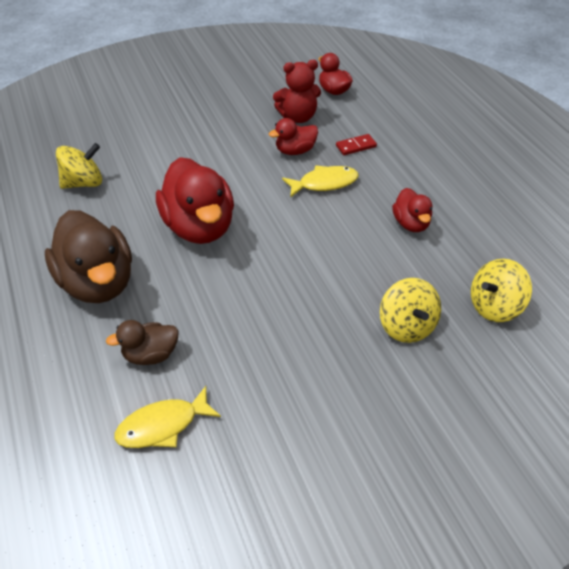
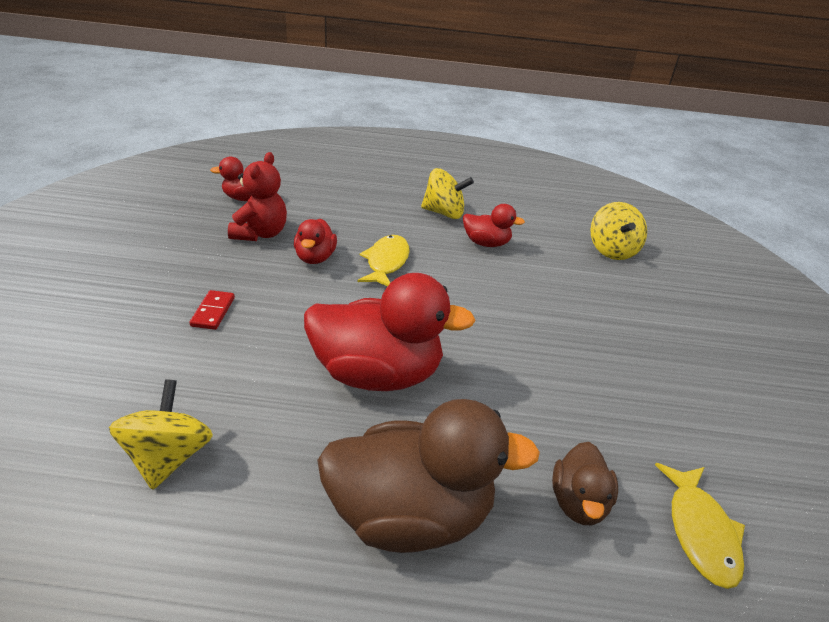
camera: 65 degrees left, 10 degrees down
red domino [336,134,377,155] -> red domino moved to [189,290,235,330]
yellow spinning top [380,278,441,343] -> yellow spinning top moved to [421,168,474,219]

